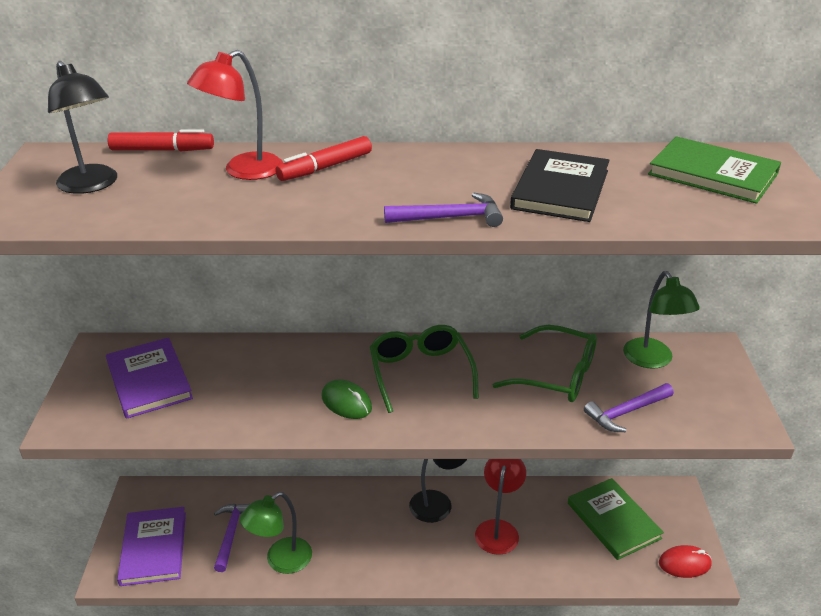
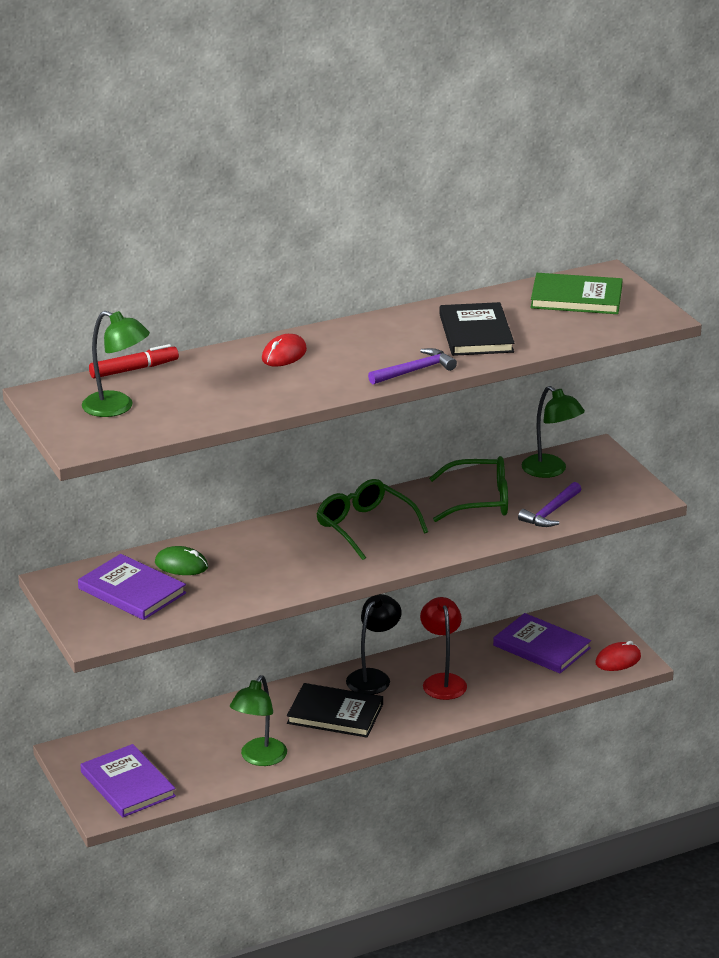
camera: 25 degrees left, 5 degrees down
black lamp [48,61,117,194] -> green lamp [82,311,150,417]
red lamp [187,50,283,180] -> none
purple hammer [214,504,250,572] -> none
red marker [275,136,372,181] -> red mouse [262,334,307,367]
green mouse [321,379,372,419] -> green mouse moved to [155,546,208,575]
green book [568,478,664,560] -> purple book [493,613,591,673]
none -> black book [287,683,383,738]

